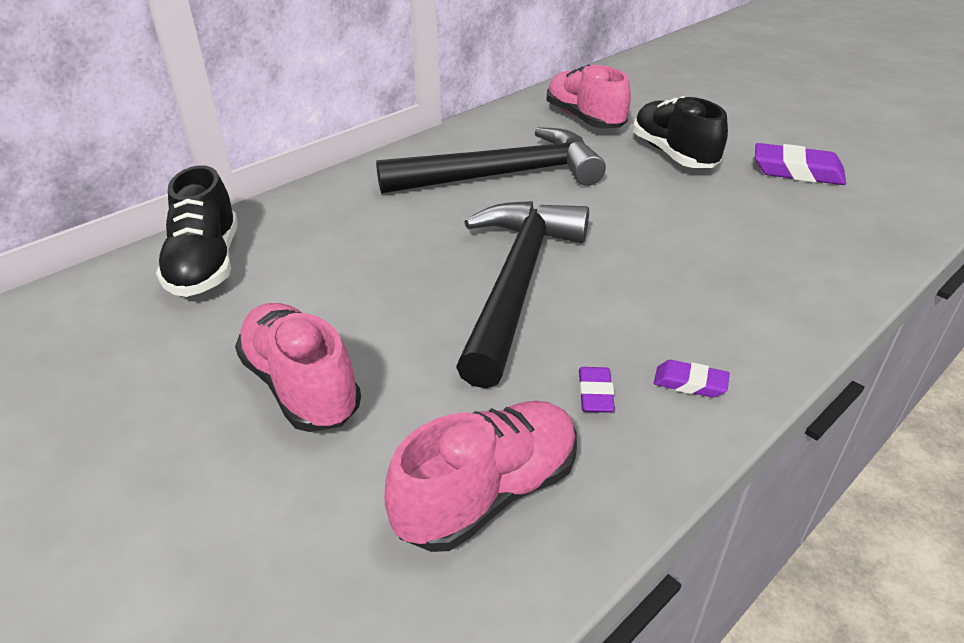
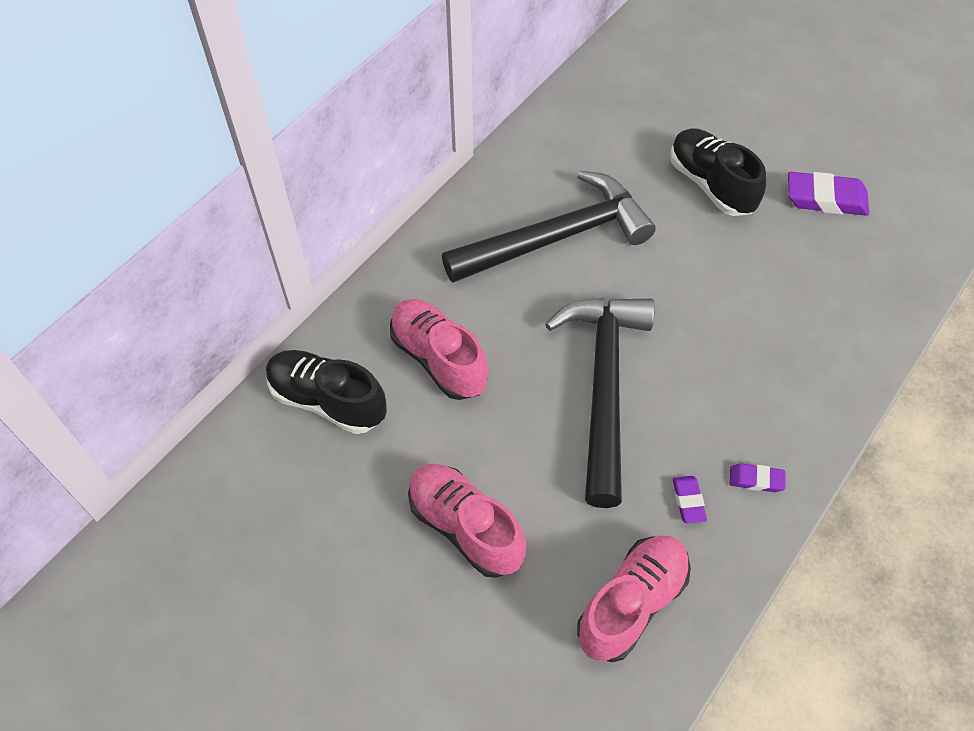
camera: 10 degrees left, 20 degrees up
black shoe [156,165,238,297] -> black shoe turned 135 degrees clockwise [266,350,387,434]
pink shoe [546,64,631,129] -> pink shoe moved to [390,299,488,400]

